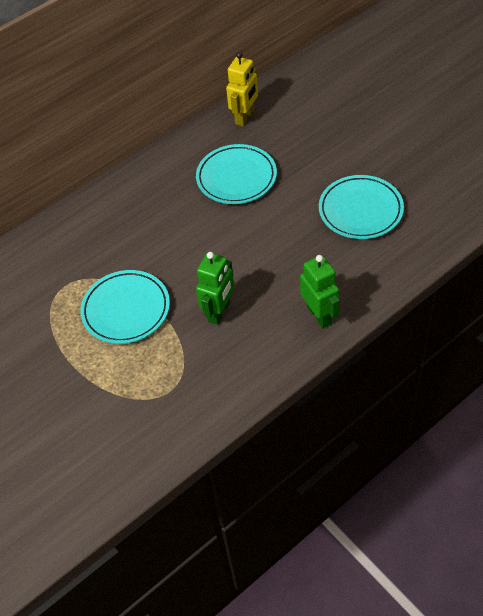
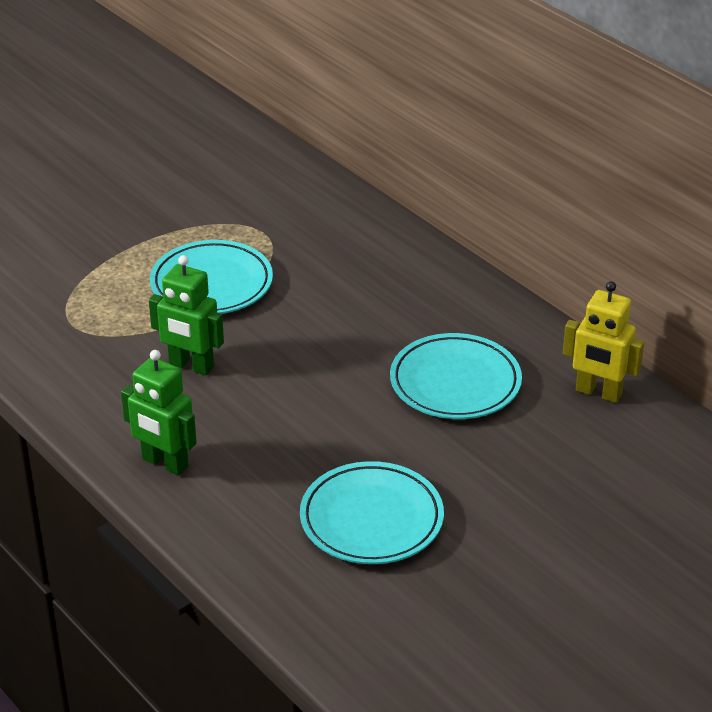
camera: 85 degrees right, 15 degrees down
green robot [300,255,340,328] -> green robot turned 60 degrees clockwise [121,350,197,475]

